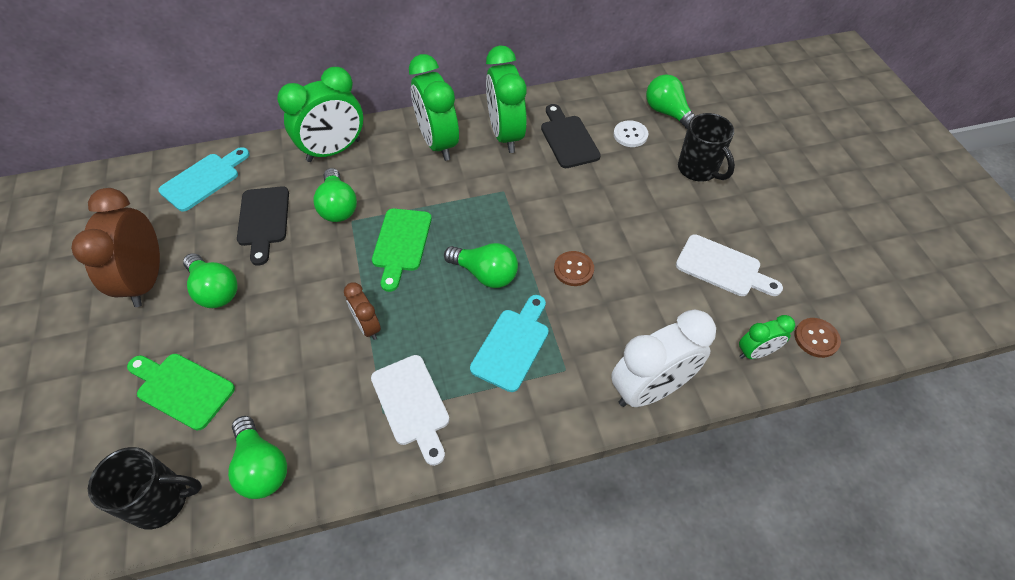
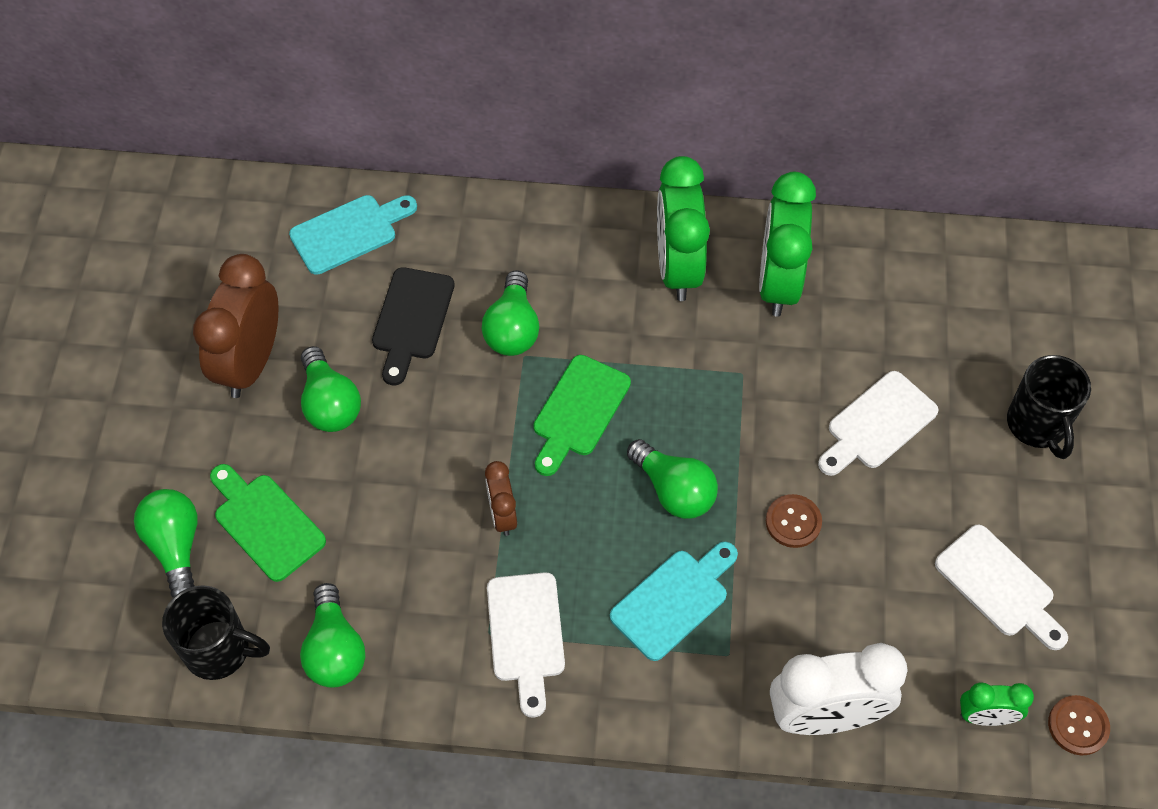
camera: 20 degrees right, 5 degrees up
green clock [277,67,363,162] -> none
black cutting board [541,104,601,168] -> none
white button [613,120,648,147] -> none
green light bulb [646,75,695,129] -> green light bulb moved to [134,489,198,597]
none -> white cutting board [818,371,938,476]

